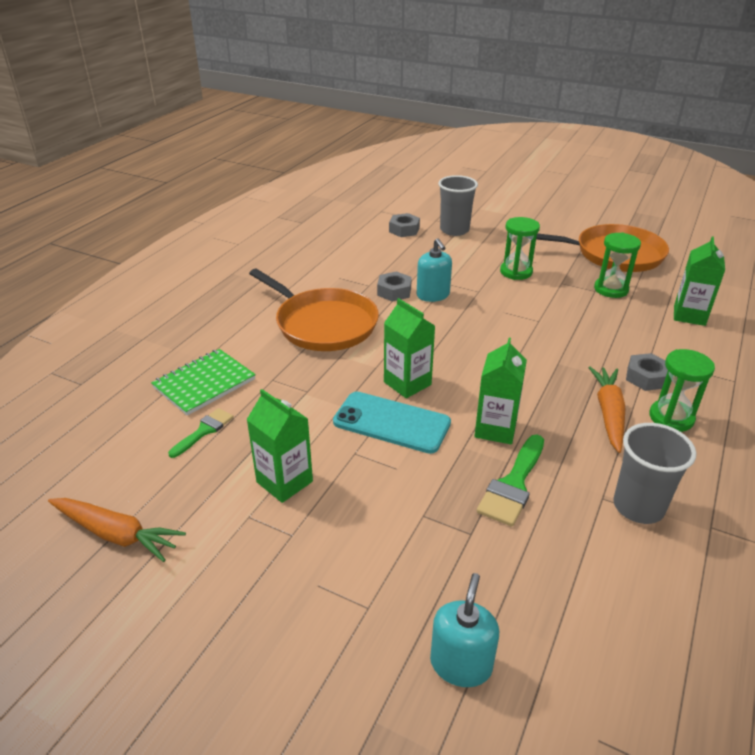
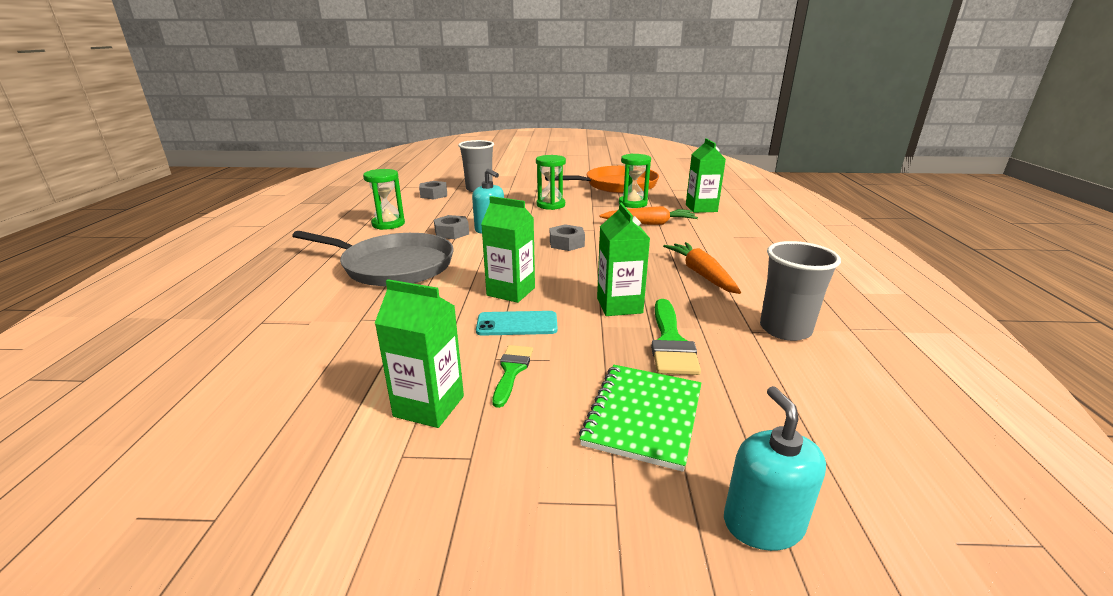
camera: 25 degrees left, 10 degrees down
orange carrot [48,498,186,562] -> orange carrot moved to [599,206,698,225]
green notebook [151,349,256,416] -> green notebook moved to [579,365,701,472]
green brush [168,408,234,458] -> green brush moved to [492,345,533,408]
orange pan [249,269,379,351] -> grey pan [292,231,454,286]
turquoise phone [333,392,451,454] -> turquoise phone [476,311,558,336], size x0.65
grey nut [626,353,668,391] -> grey nut moved to [550,224,585,251]
green hourglass [649,349,715,432] -> green hourglass moved to [363,169,405,230]

